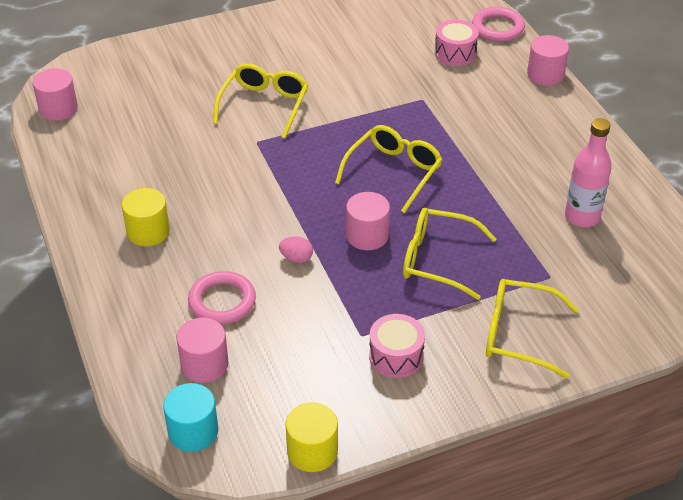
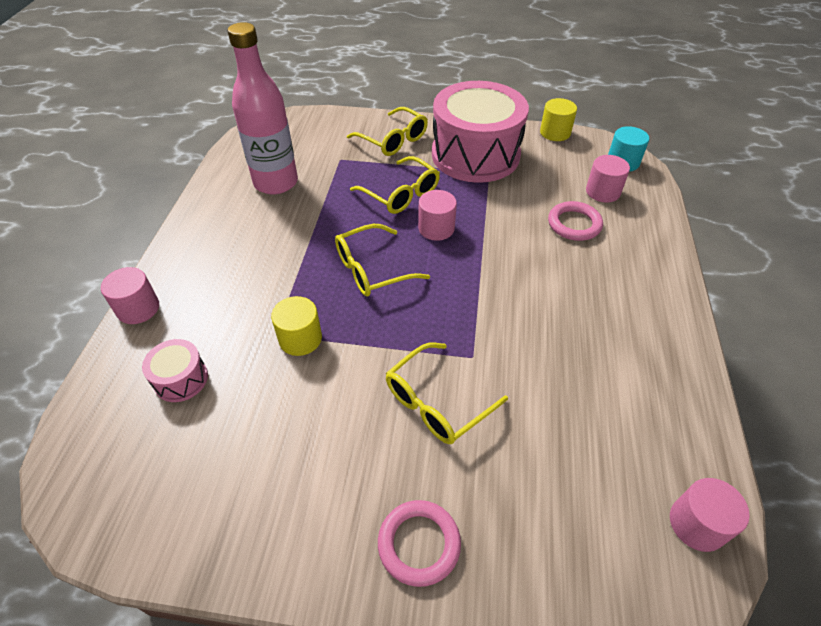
camera: 150 degrees left, 5 degrees up
yellow cylinder [122,188,170,246] -> yellow cylinder moved to [271,296,322,356]
pink egg [279,236,313,263] -> none
pink drum [369,314,425,378] -> pink drum [432,81,529,183], size x2.40
pink ring [472,7,525,42] -> pink ring moved to [378,500,461,587]
pink bottle [565,118,612,227] -> pink bottle [228,22,298,195], size x1.58

